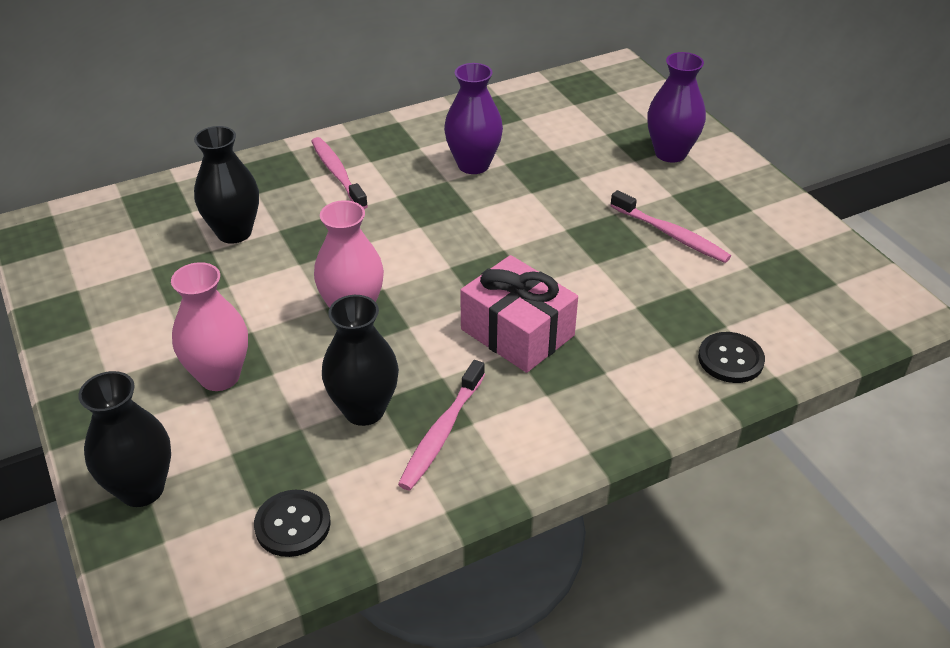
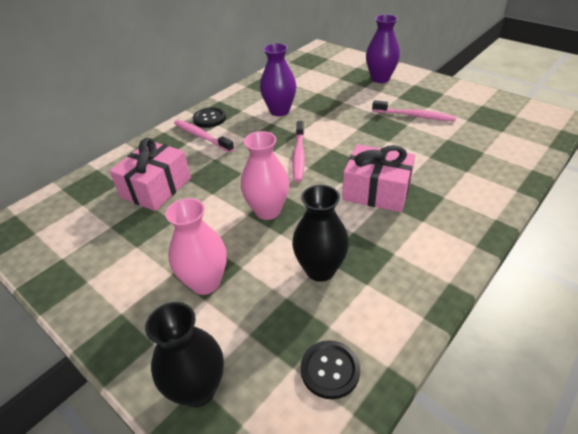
camera: 20 degrees left, 0 degrees up
black vase [194,126,259,244] -> pink gift [109,138,191,211]
pink toothbrush [398,360,485,490] -> pink toothbrush moved to [293,121,305,182]
black button [698,332,765,383] -> black button moved to [193,107,226,128]

